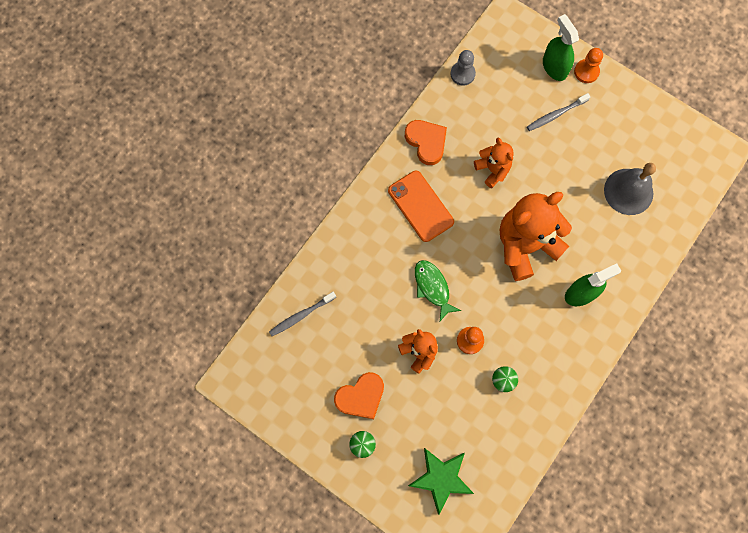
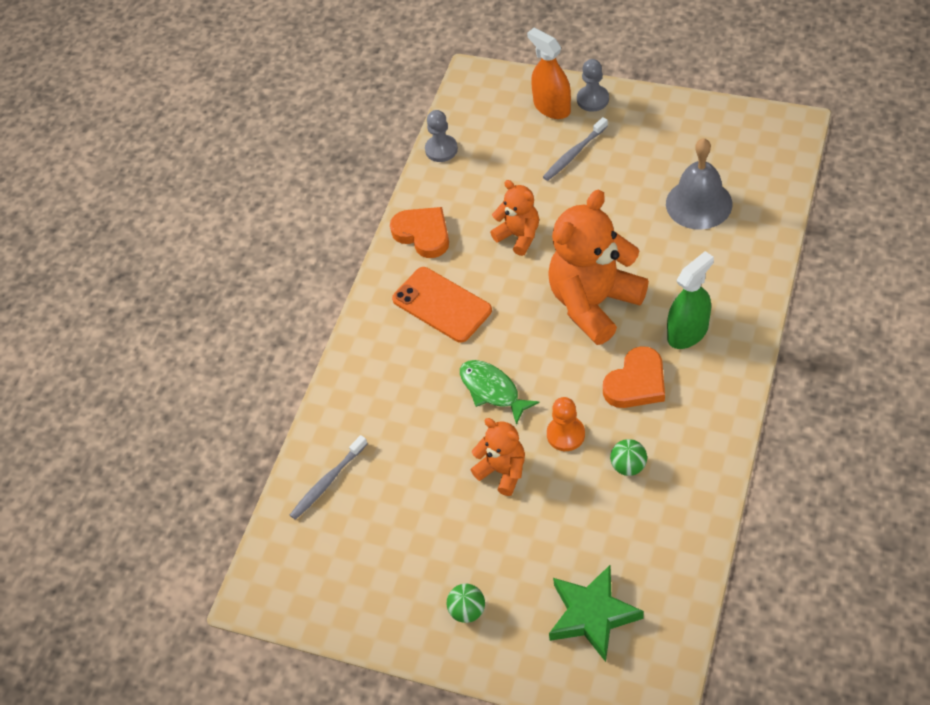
camera: 10 degrees left, 20 degrees down
orange heart [334,372,384,419] -> orange heart moved to [603,346,665,408]
green spray bottle [543,14,579,81] -> orange spray bottle [527,28,571,119]
orange pawn [574,48,603,83] -> grey pawn [577,59,609,112]

